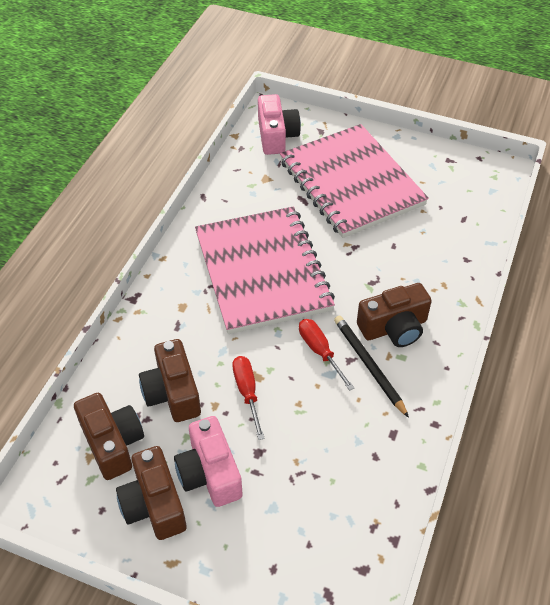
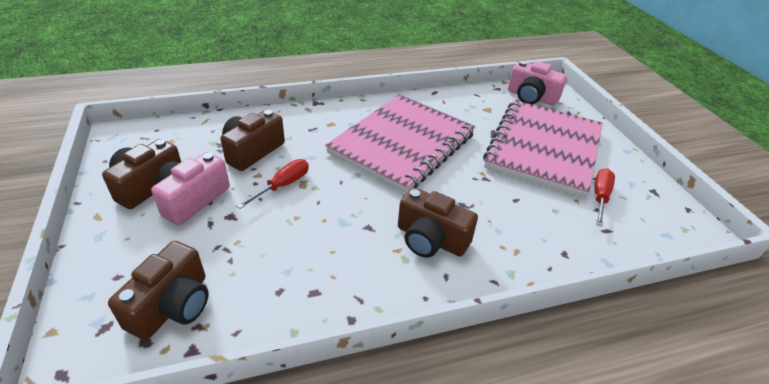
camera: 50 degrees right, 10 degrees down
brown camera [74,393,144,480] -> brown camera moved to [108,241,209,340]
pink camera [258,94,301,155] -> pink camera turned 75 degrees clockwise [508,61,567,106]
red screwdriver [299,319,354,391] -> red screwdriver moved to [594,169,615,226]
black pencil [334,315,409,418] -> none

